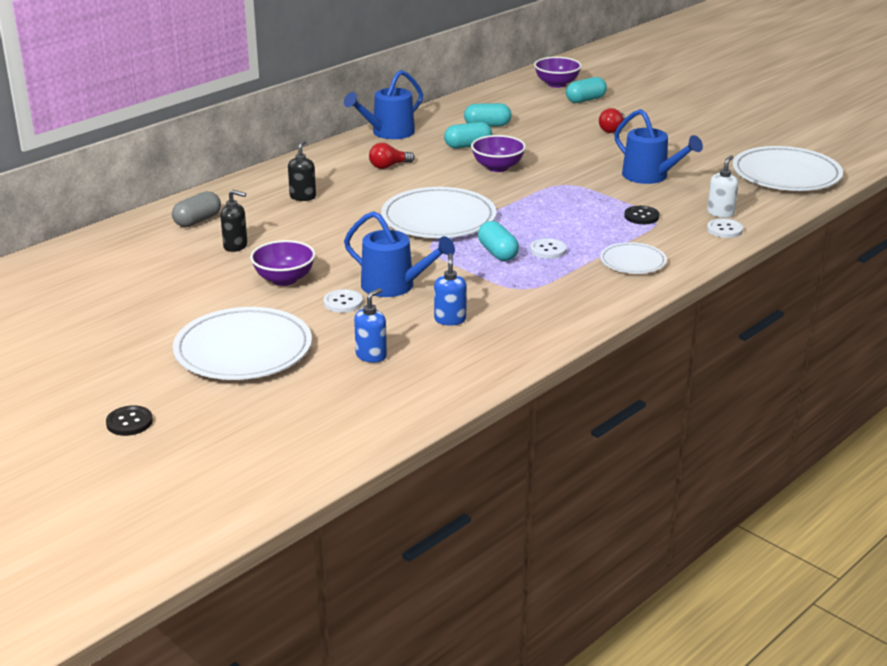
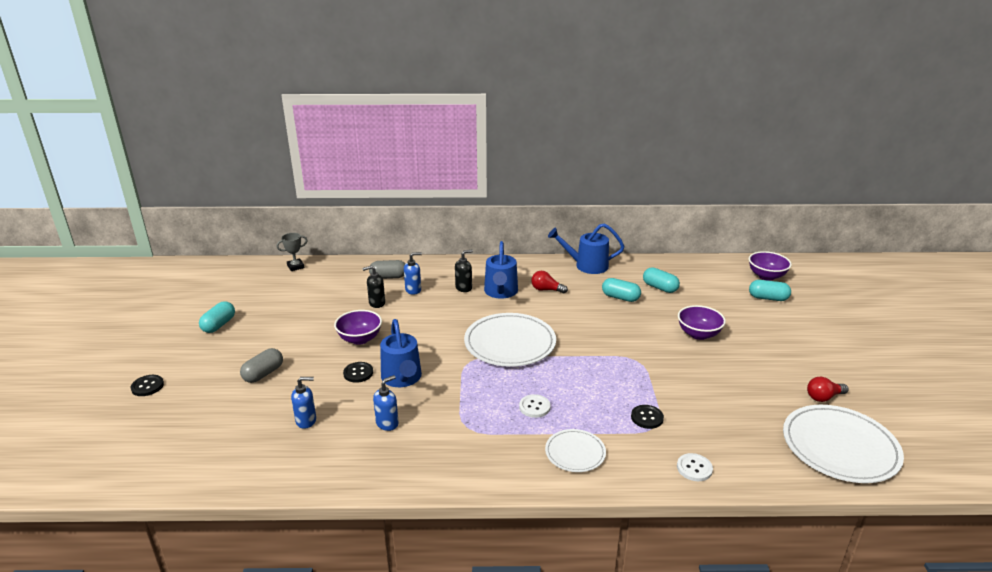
camera: 45 degrees right, 0 degrees up
white plate [173,307,312,380] -> grey capsule [240,348,283,383]
black soap dispenser [220,190,247,252] -> black soap dispenser turned 105 degrees clockwise [362,265,385,308]
white button [323,289,363,313] -> black button [343,362,373,383]
purple bowl [471,135,526,172] -> purple bowl moved to [678,305,726,340]
turquoise capsule [478,221,519,261] -> turquoise capsule moved to [199,301,235,333]
red light bulb [599,108,625,133] -> red light bulb moved to [807,377,848,402]
blue watering can [614,109,703,184] -> blue watering can moved to [484,241,518,299]
white soap dispenser [707,155,738,218] -> none
none -> grey trophy [277,233,308,271]
none -> blue soap dispenser [404,252,422,295]

